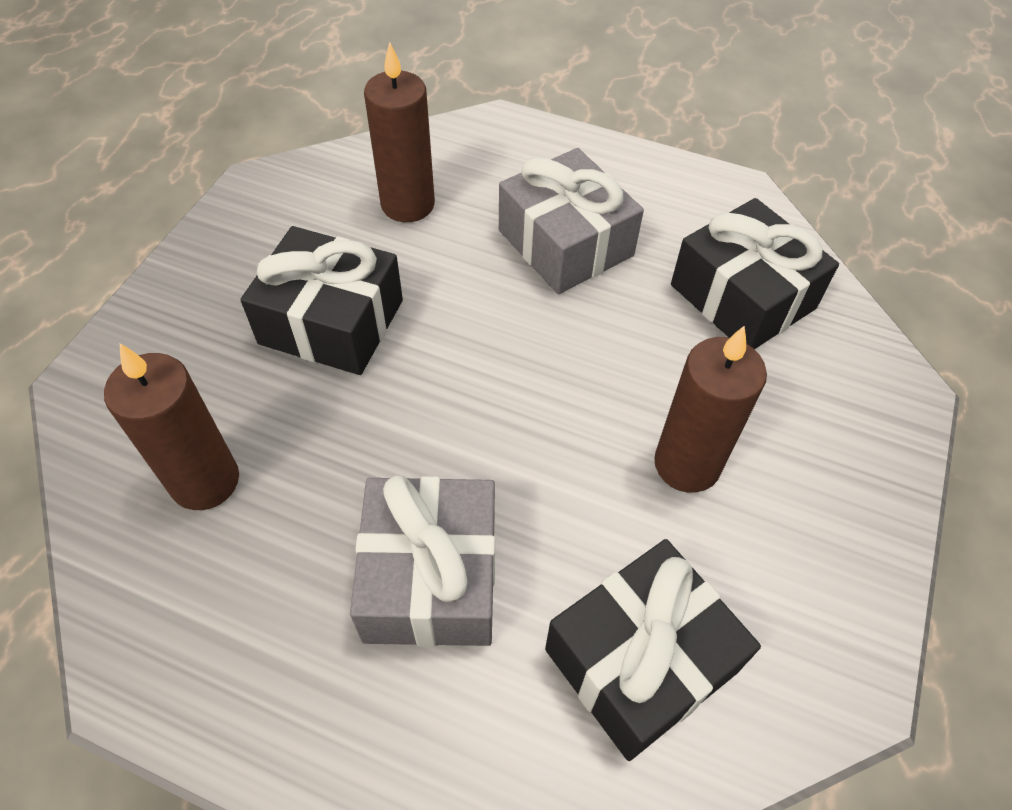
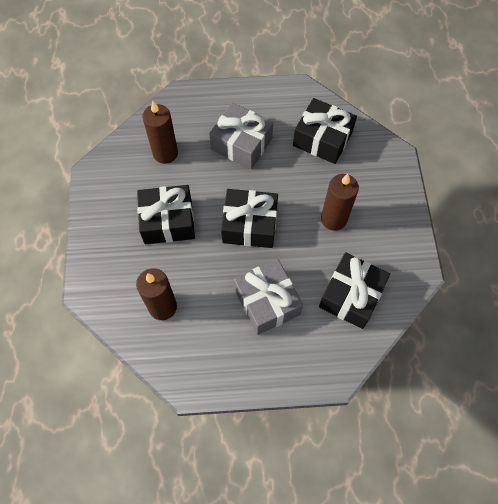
camera: 25 degrees left, 10 degrees up
none -> black gift [221,189,278,248]

